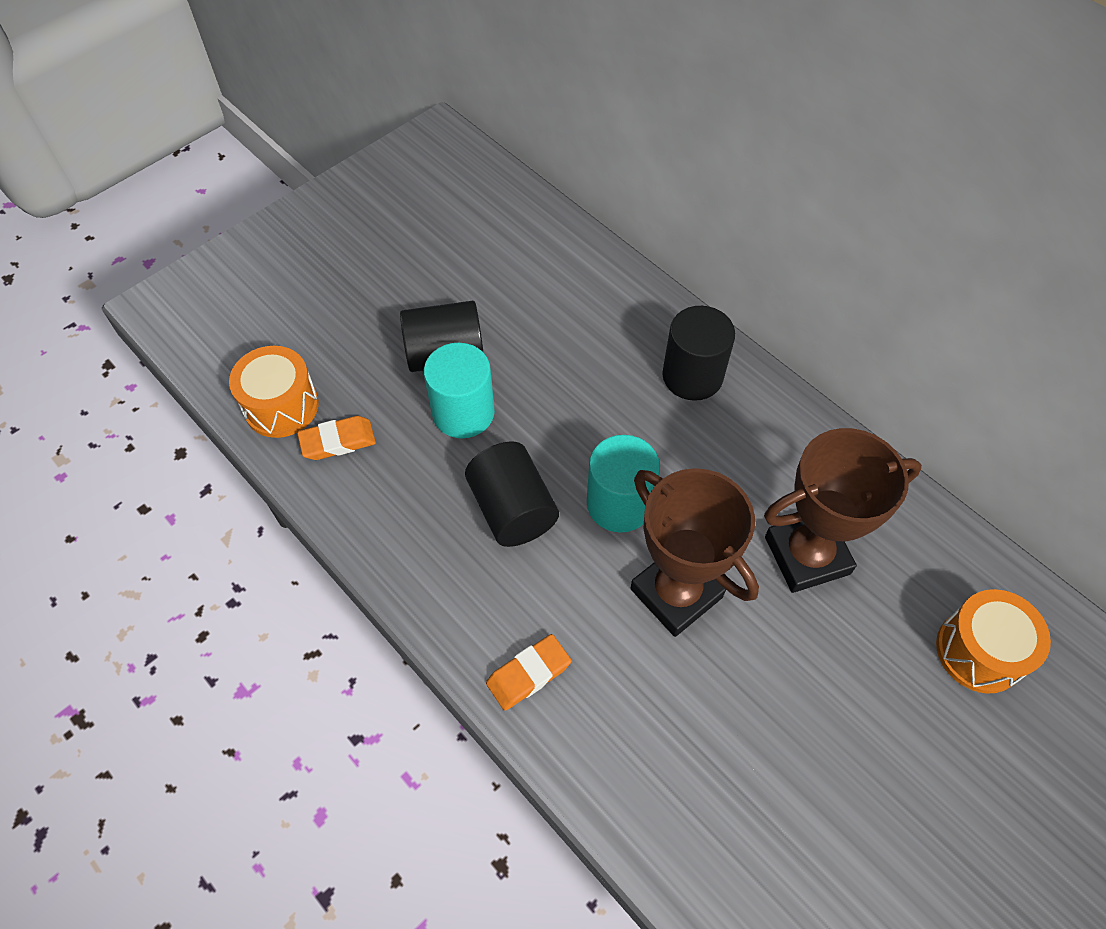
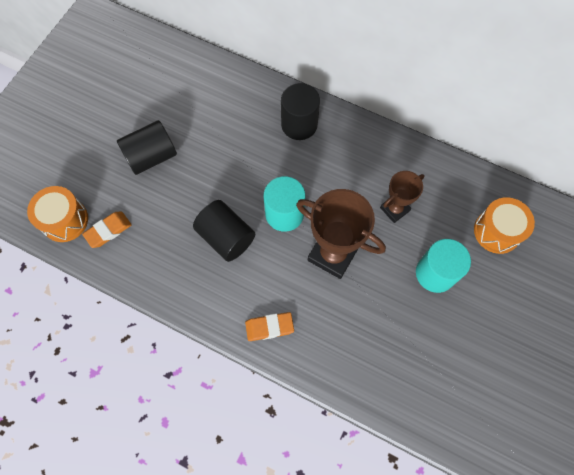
camera: 20 degrees left, 10 degrees up
turquoise cylinder [424,343,495,438] -> turquoise cylinder moved to [416,239,471,293]
orange eraser [486,634,571,711] -> orange eraser turned 45 degrees clockwise [245,312,294,341]
brown trophy [764,428,922,593] -> brown trophy [380,171,424,223], size x0.58

